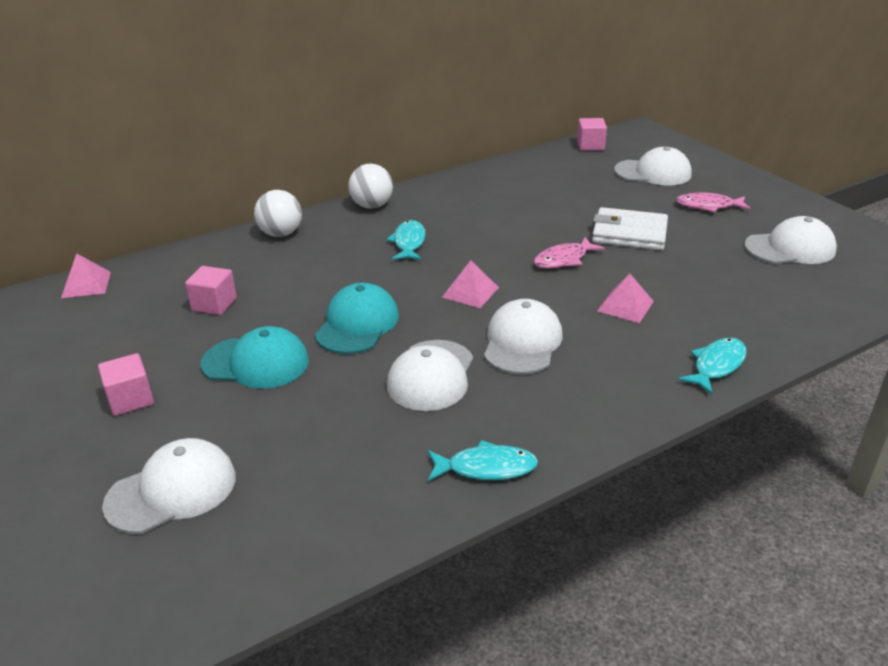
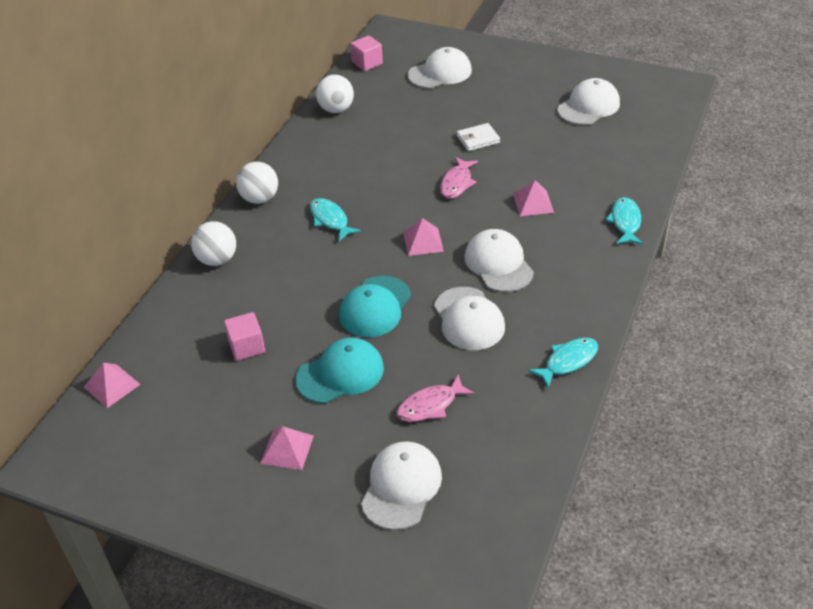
camera: 35 degrees left, 10 degrees up
pink cube [98,353,154,416] -> pink pyramid [260,426,314,470]
turquoise cap [315,283,399,354] -> turquoise cap turned 135 degrees counterclockwise [339,276,411,337]
white wallet [592,207,668,250] -> white wallet [457,123,500,151], size x0.61
pink fish [676,193,751,212] -> pink fish moved to [396,374,475,422]
none -> white ball [316,74,354,113]

